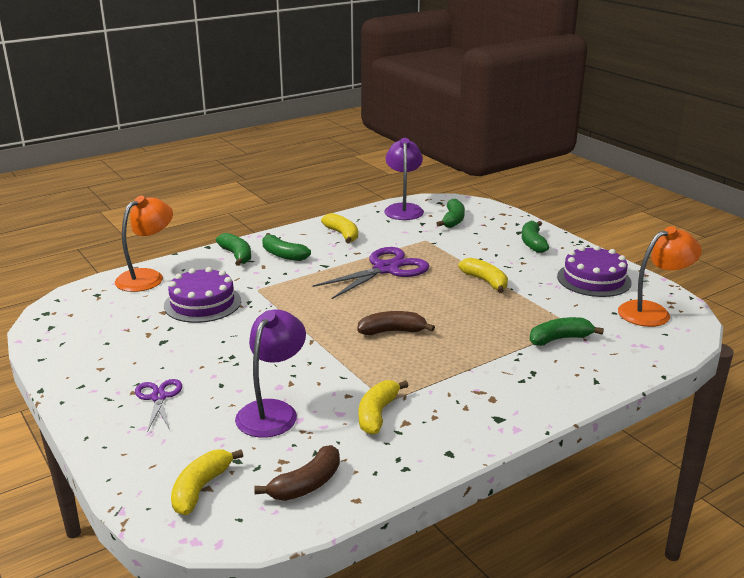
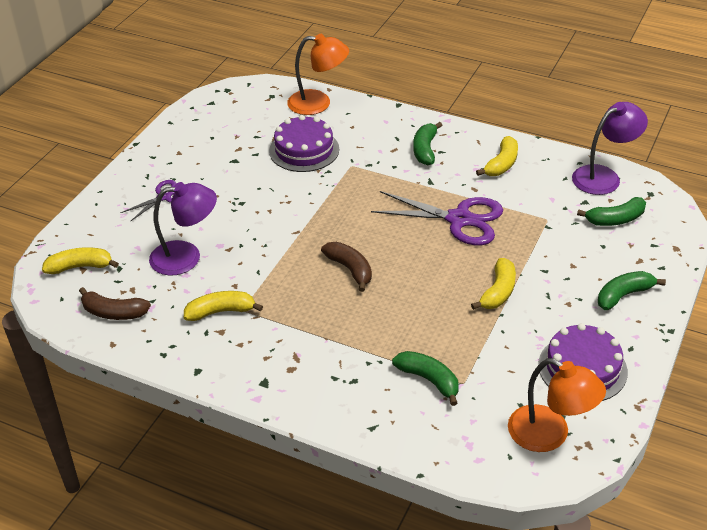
camera: 60 degrees right, 15 degrees up
green banana [216,233,251,266] -> none

